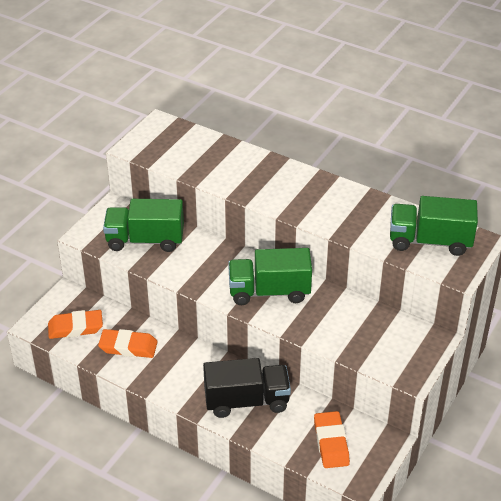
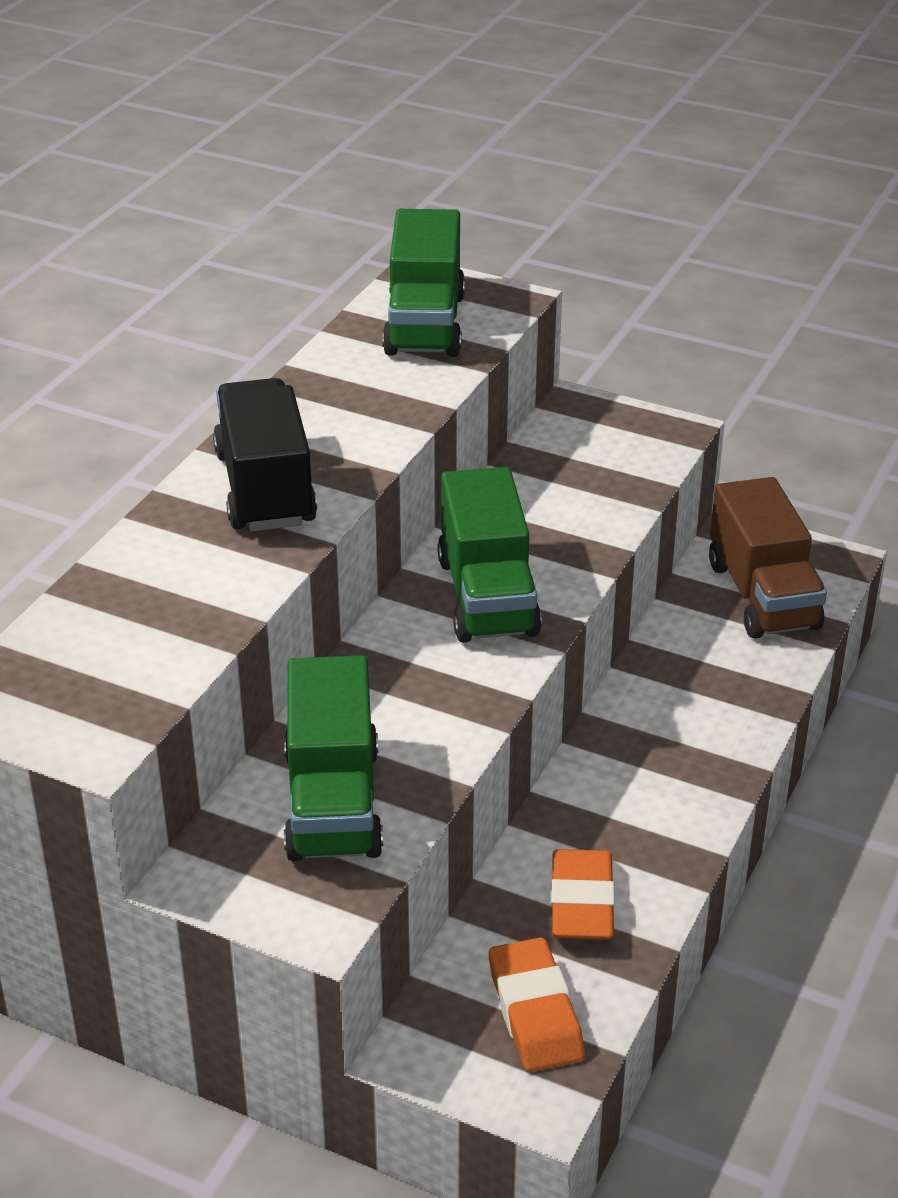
camera: 95 degrees left, 5 degrees down
black truck [203,358,291,418] -> black truck moved to [213,378,317,531]
orange eraser [314,411,350,468] -> brown truck [709,477,827,639]

